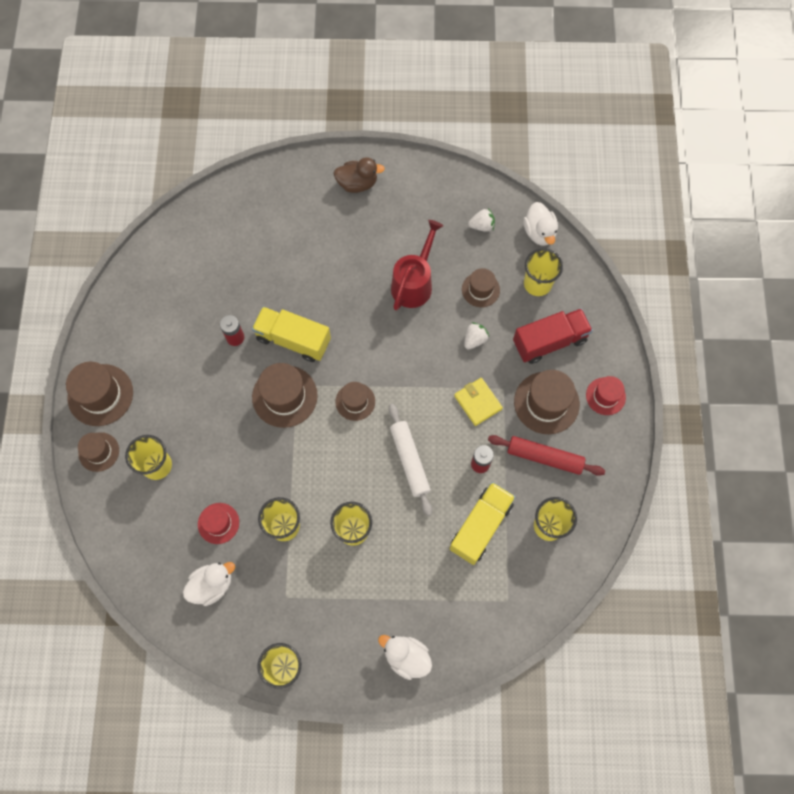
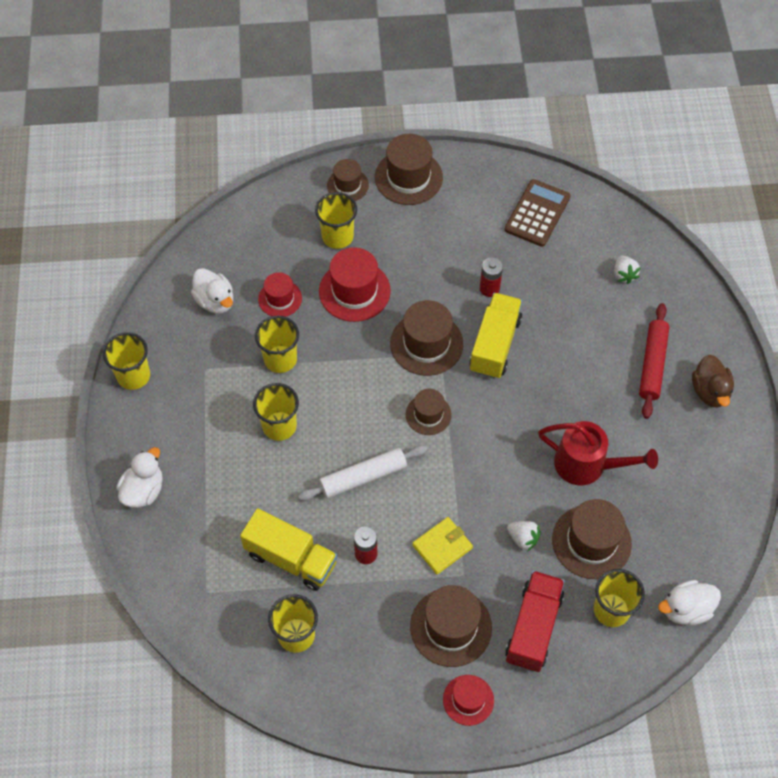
camera: 85 degrees right, 10 degrees down
brown hat [462,268,500,307] -> brown hat [552,499,632,579], size x1.64
white strawberry [468,208,495,232] -> white strawberry moved to [614,255,641,284]
red rolling pin [488,435,605,476] -> red rolling pin moved to [639,303,670,419]
red truck [513,308,593,364] -> red truck turned 135 degrees counterclockwise [505,570,565,672]
none -> red hat [319,247,391,322]
none -> brown calculator [504,179,571,247]

